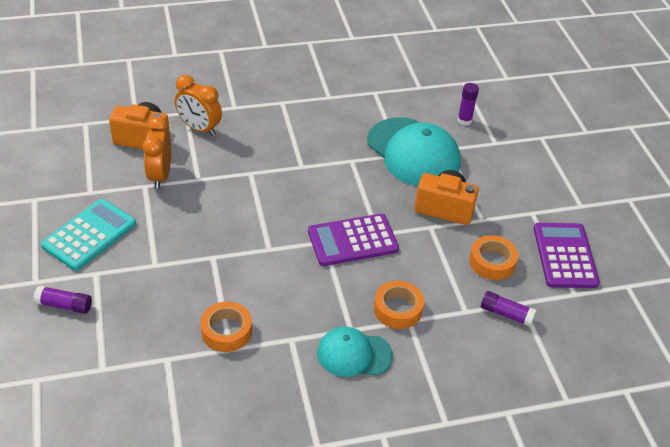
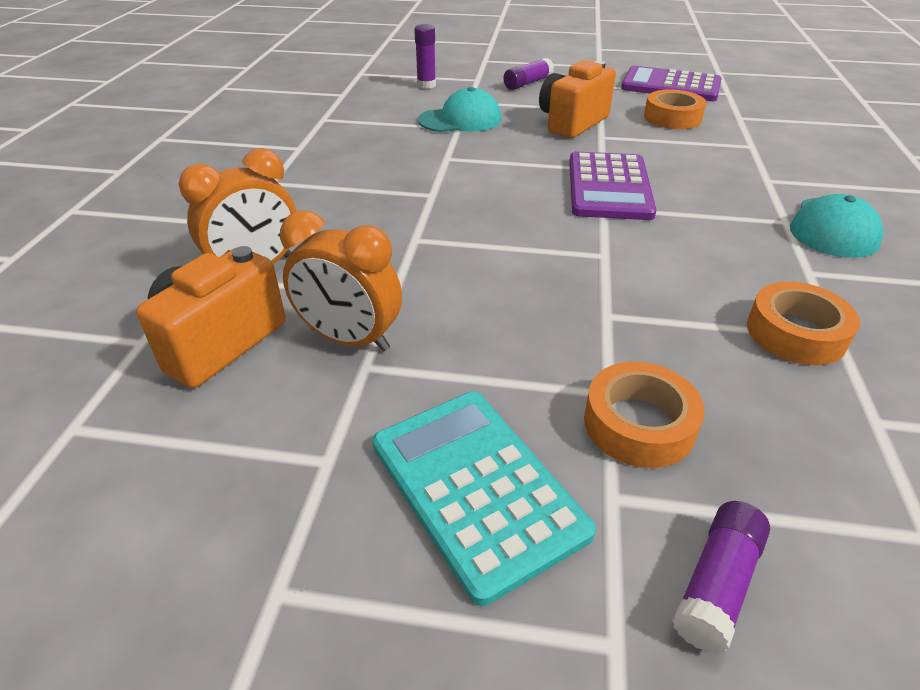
camera: 65 degrees left, 5 degrees down
turquoise cap [367,117,461,186] -> turquoise cap [418,87,502,132], size x0.59
orange tape [374,281,424,329] -> orange tape moved to [584,362,704,468]
purple glue stick [481,291,537,327] -> purple glue stick moved to [503,58,554,90]

